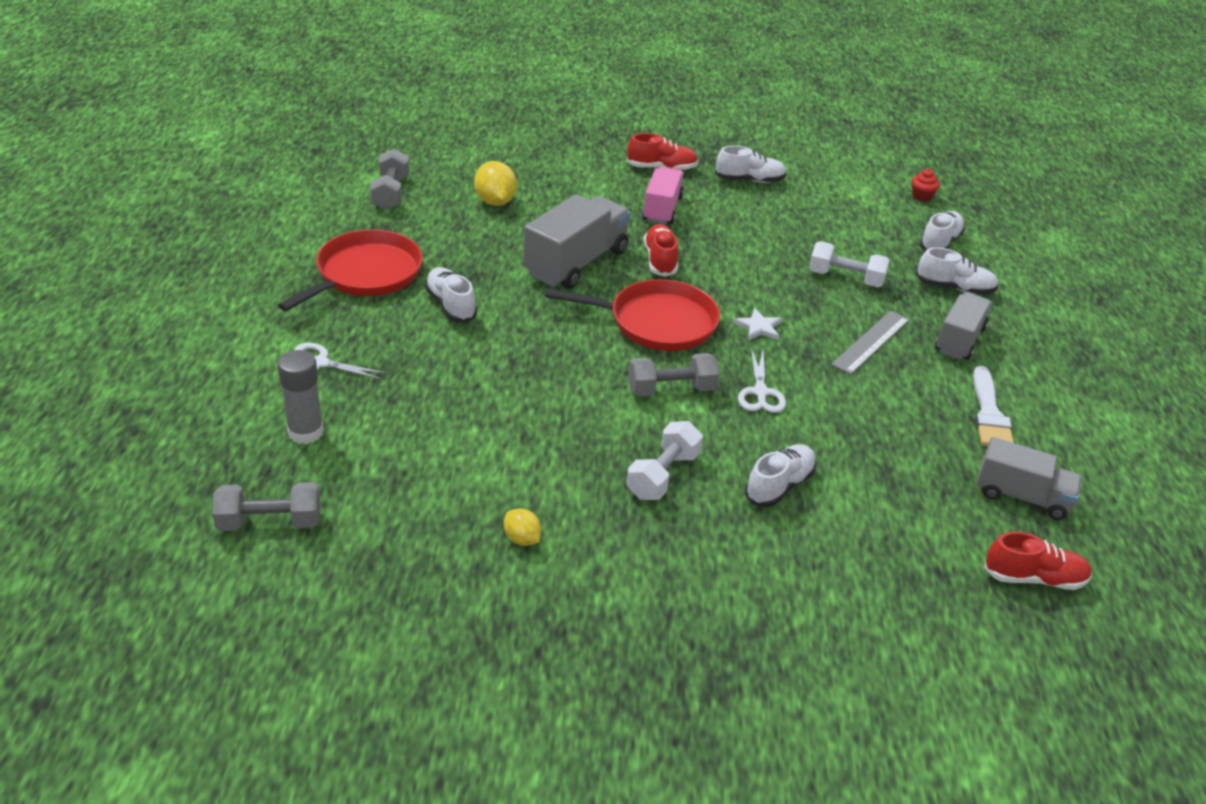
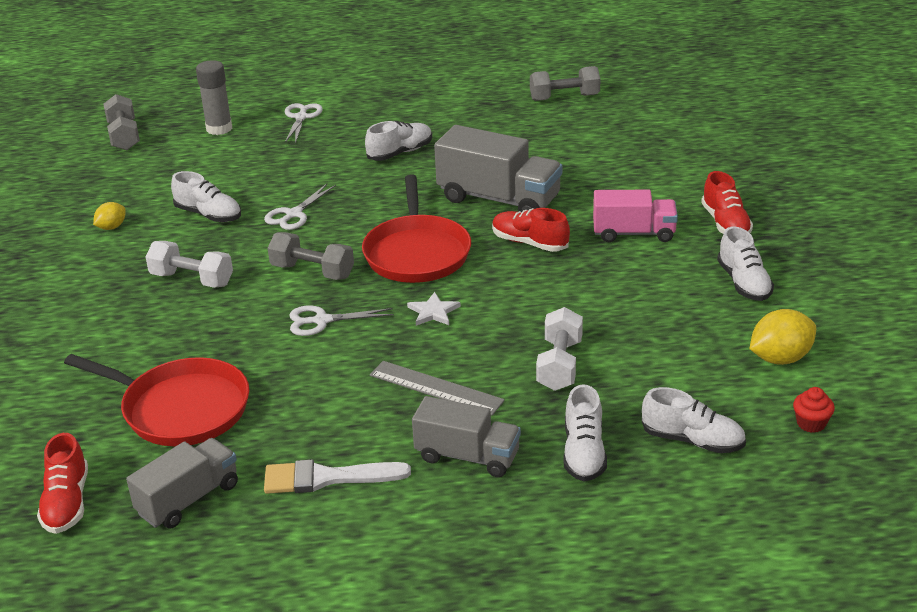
camera: 85 degrees right, 5 degrees down
red pan [278,229,423,311] -> red pan moved to [64,354,249,446]
yellow lemon [474,161,517,206] -> yellow lemon moved to [749,309,816,365]
grey dumbbell [628,353,719,396] -> grey dumbbell turned 45 degrees counterclockwise [268,232,354,280]
red shoe [644,224,678,277] -> red shoe turned 135 degrees counterclockwise [492,208,570,252]
white shoe [745,444,817,507] -> white shoe moved to [171,171,241,222]
grey truck [977,437,1082,520] -> grey truck turned 150 degrees counterclockwise [126,438,238,528]
none -> white scissors [264,184,336,230]

